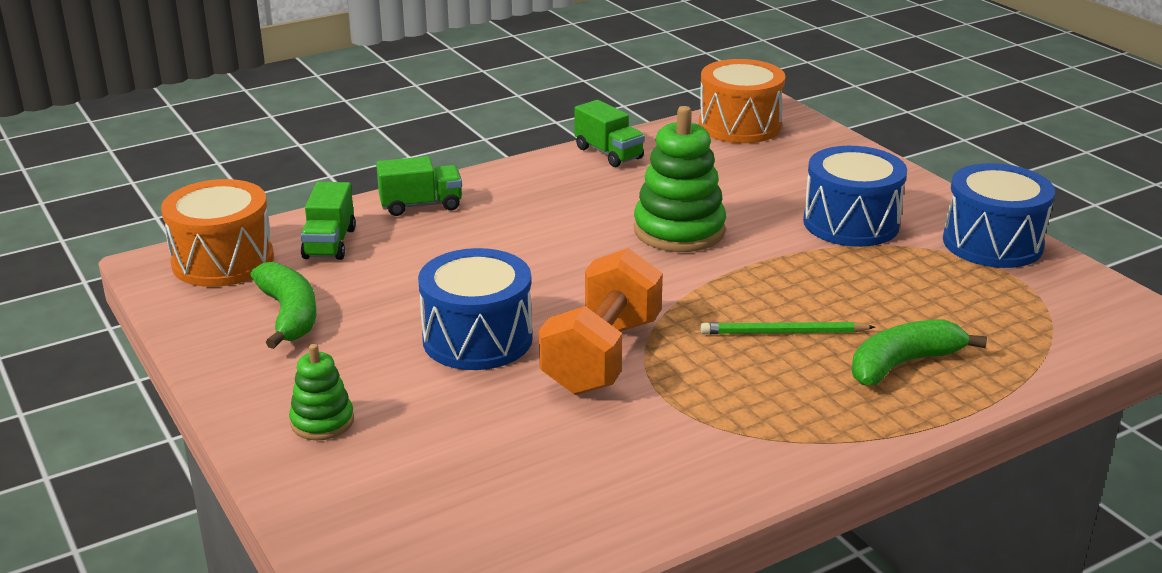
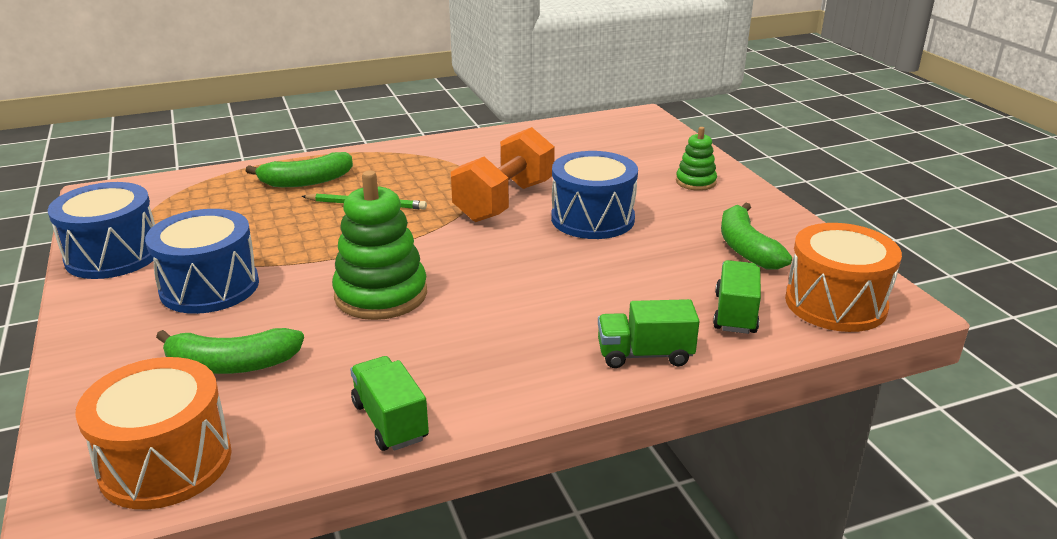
camera: 170 degrees left, 0 degrees up
none -> green banana [156,328,304,374]

